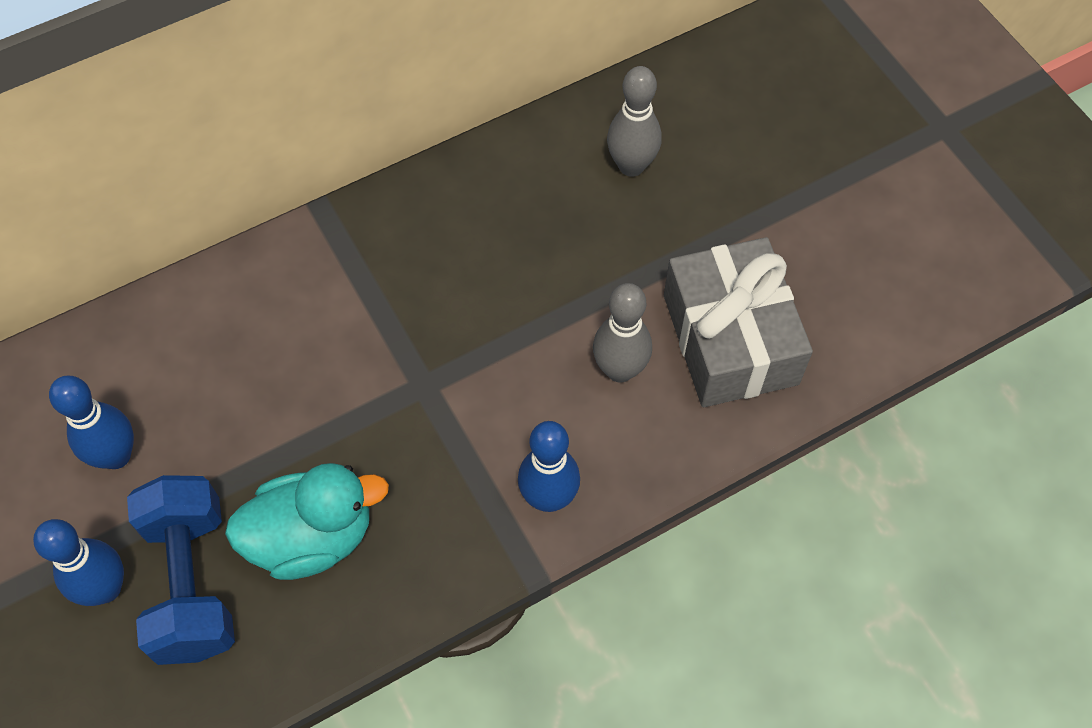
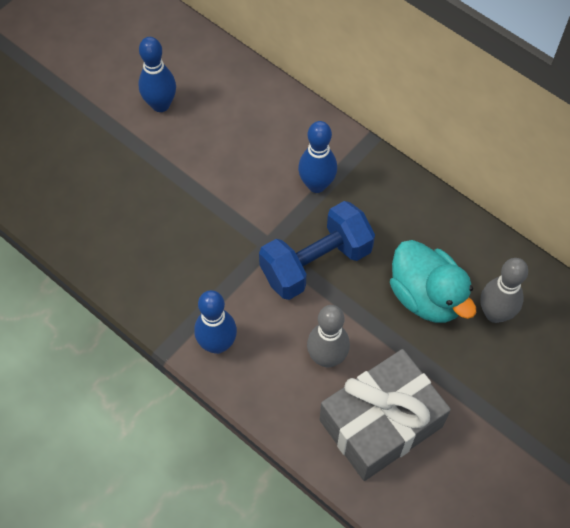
camera: 70 degrees right, 0 degrees up
blue bowling pin [33,519,124,606] -> blue bowling pin moved to [298,121,337,193]
blue dumbbell [127,475,235,665] -> blue dumbbell moved to [259,201,375,300]
turquoise duck [225,463,389,580] -> turquoise duck moved to [390,240,476,323]

